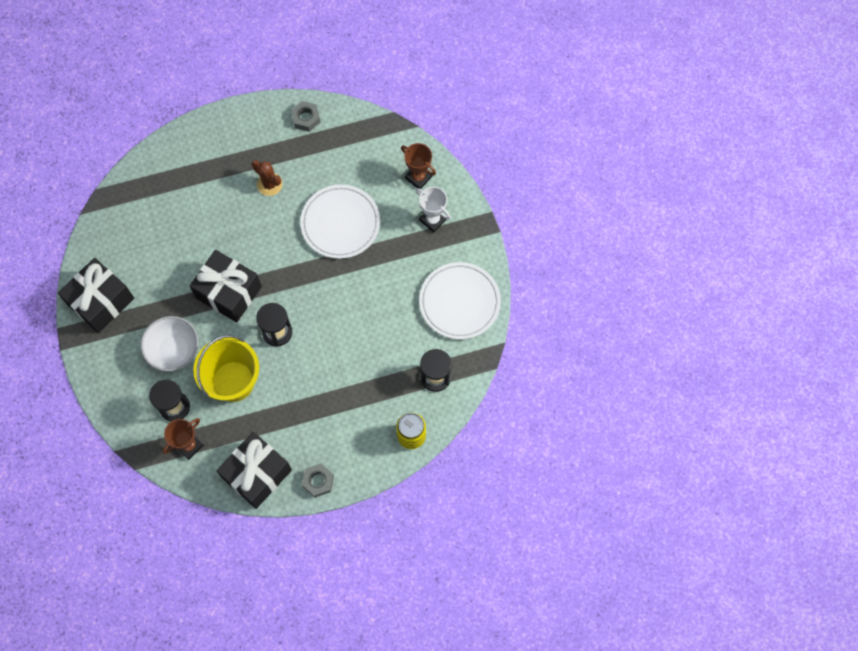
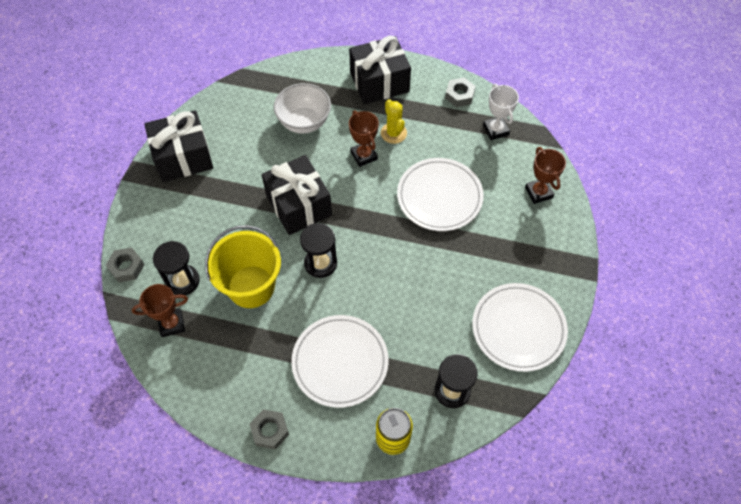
camera: 30 degrees right, 10 degrees down
white bowl [141,316,199,371] -> white bowl moved to [274,83,331,134]
black gift [217,432,292,509] -> black gift moved to [349,36,411,104]
brown cactus [251,160,283,196] -> yellow cactus [381,99,407,144]
white trophy [416,187,451,233] -> white trophy moved to [483,84,519,140]
none -> grey nut [106,247,145,282]
none -> white plate [291,315,389,408]
none -> brown trophy [349,110,379,167]

